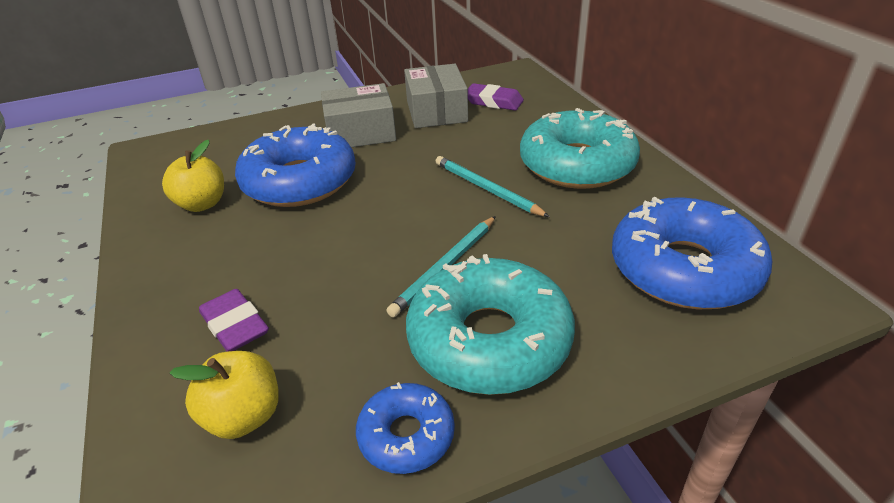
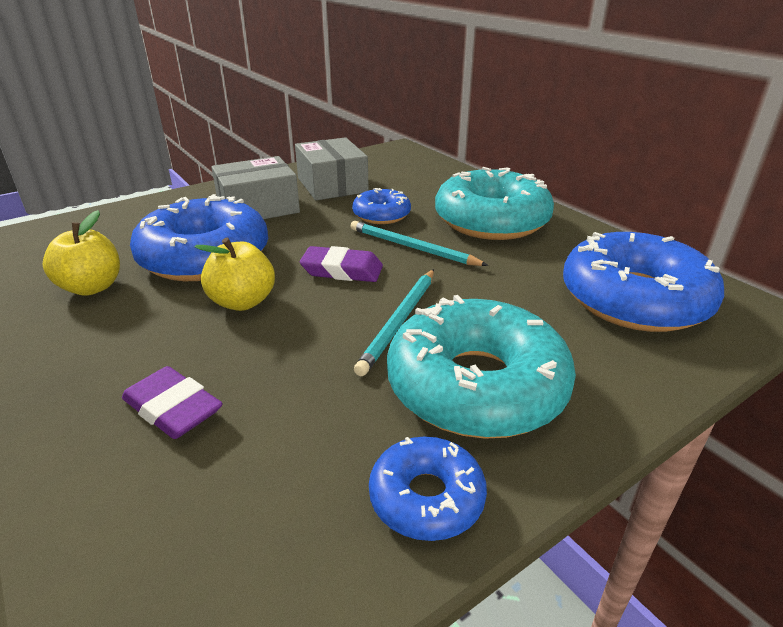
camera: 15 degrees left, 5 degrees down
yellow apple [170,351,279,439] -> yellow apple moved to [195,238,275,311]
purple eraser [468,83,524,110] -> purple eraser moved to [300,246,383,282]
none -> blue donut [352,188,411,224]

